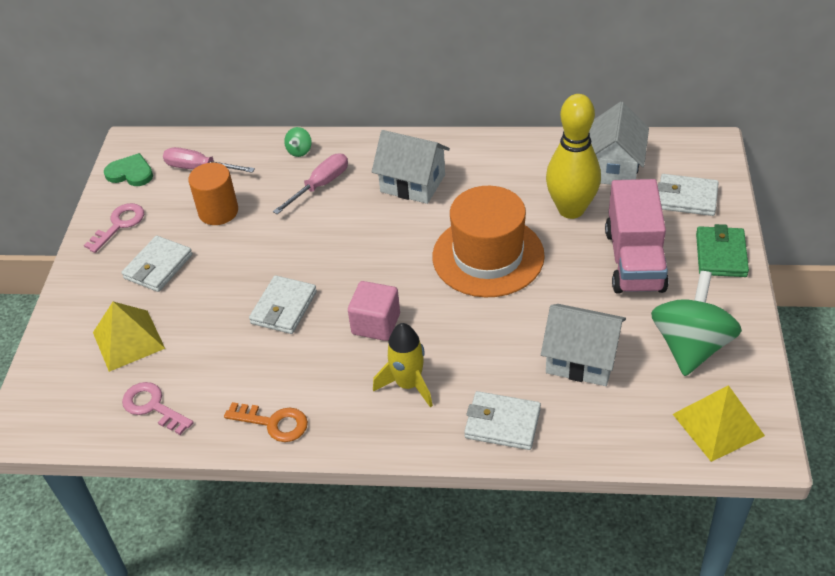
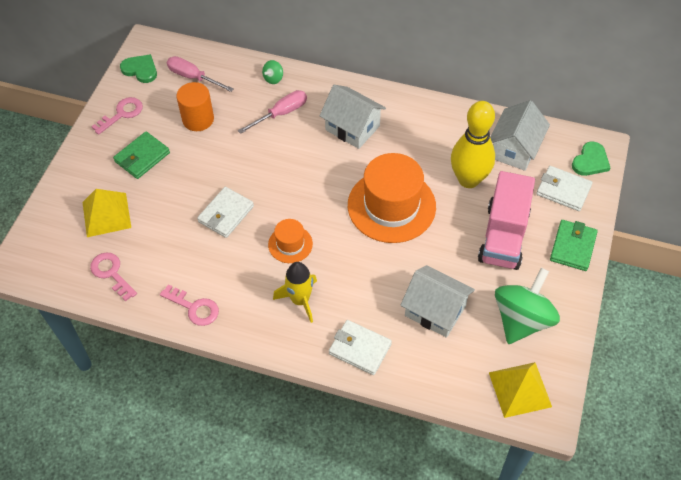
camera: 10 degrees right, 10 degrees up
white wallet [122,236,193,292] -> green wallet [113,131,170,179]
orange key [224,402,308,442] -> pink key [160,284,219,326]
pink cube [348,281,400,341] -> orange hat [268,219,313,263]
none -> green heart [572,141,610,176]

